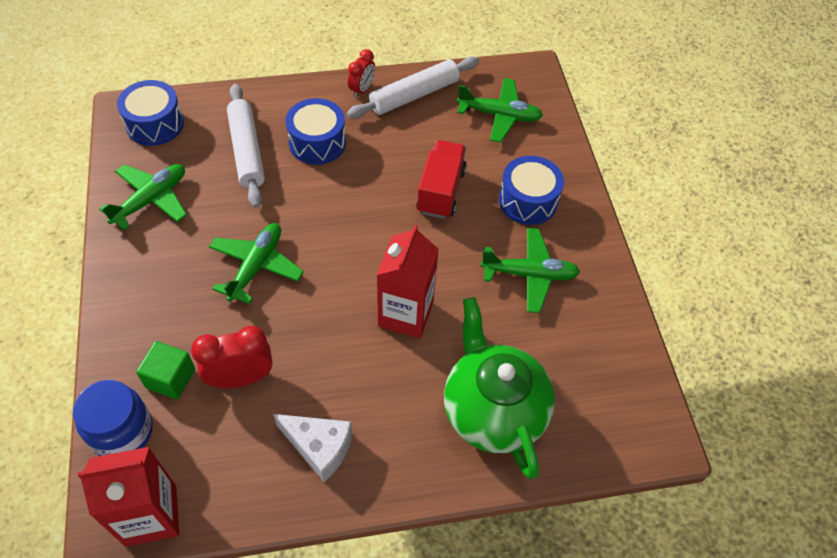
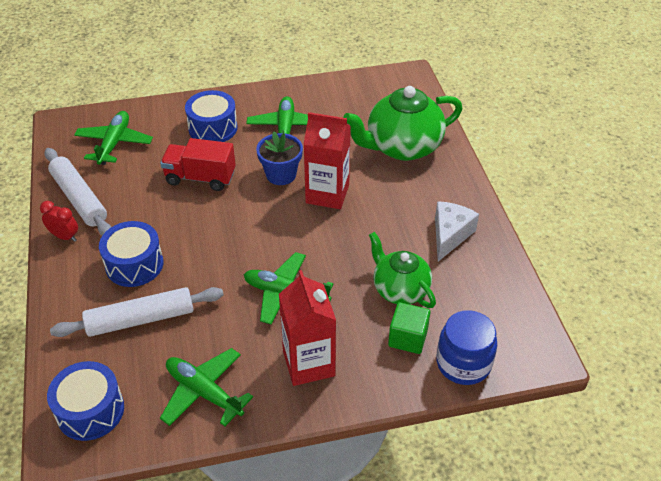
camera: 90 degrees left, 10 degrees down
red carton [77,447,179,547] -> red carton moved to [279,270,336,386]
red clock [191,326,273,388] -> green teapot [369,232,436,308]
none -> blue flower pot [256,131,303,185]

